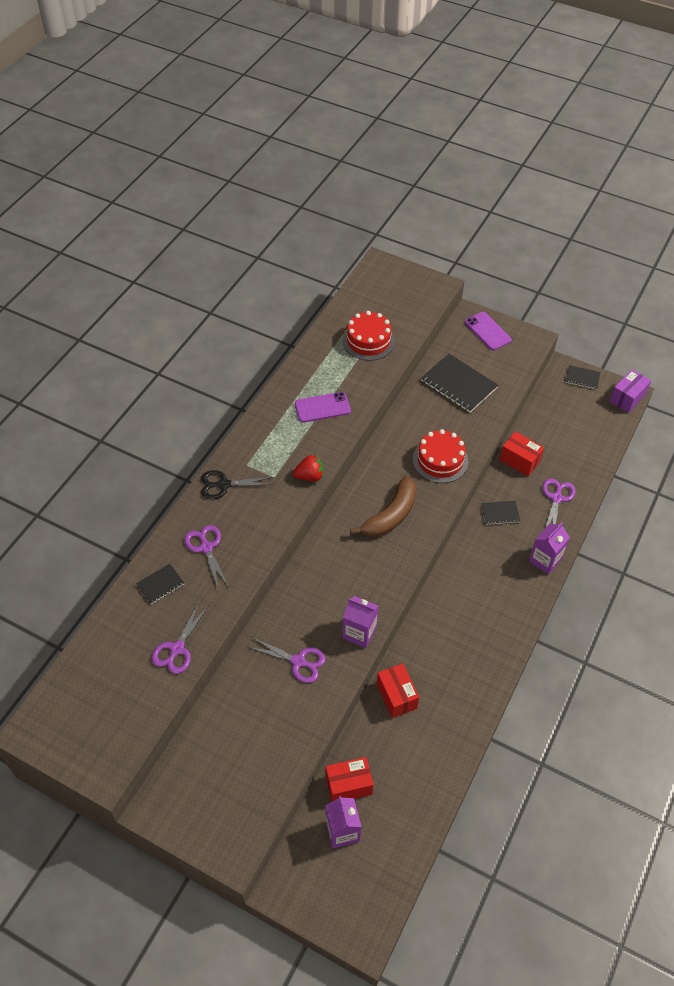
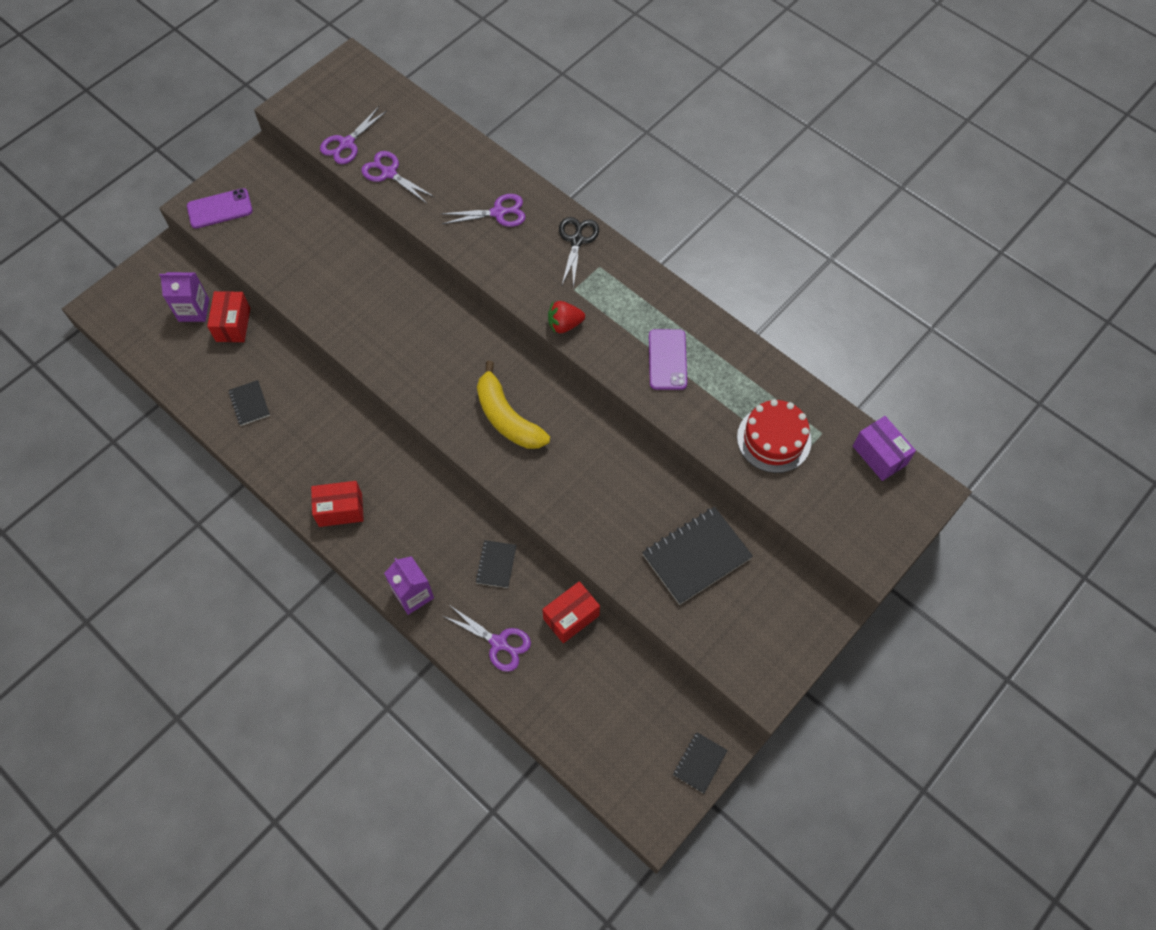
camera: 105 degrees right, 10 degrees up
black notebook [136,564,184,604] -> black notebook moved to [229,380,270,426]
purple scissors [248,637,326,683] -> purple scissors moved to [320,107,387,164]
red strawberry [293,454,324,481] -> red strawberry turned 75 degrees clockwise [548,301,585,333]
purple carton [343,596,379,648] -> none
brown banana [350,476,417,537] -> yellow banana [477,361,550,449]
red box [377,663,419,718] -> red box moved to [311,481,364,527]
red cake [413,429,468,483] -> none
purple phone [465,312,512,350] -> purple phone moved to [187,188,253,229]
purple box [609,369,651,413] -> purple box moved to [853,416,916,481]

